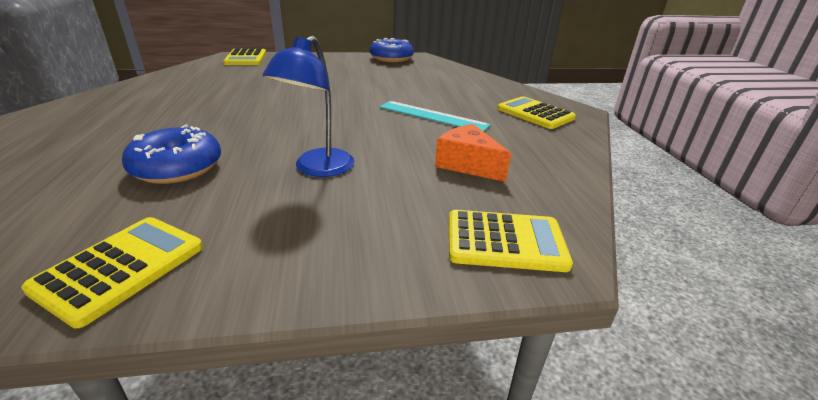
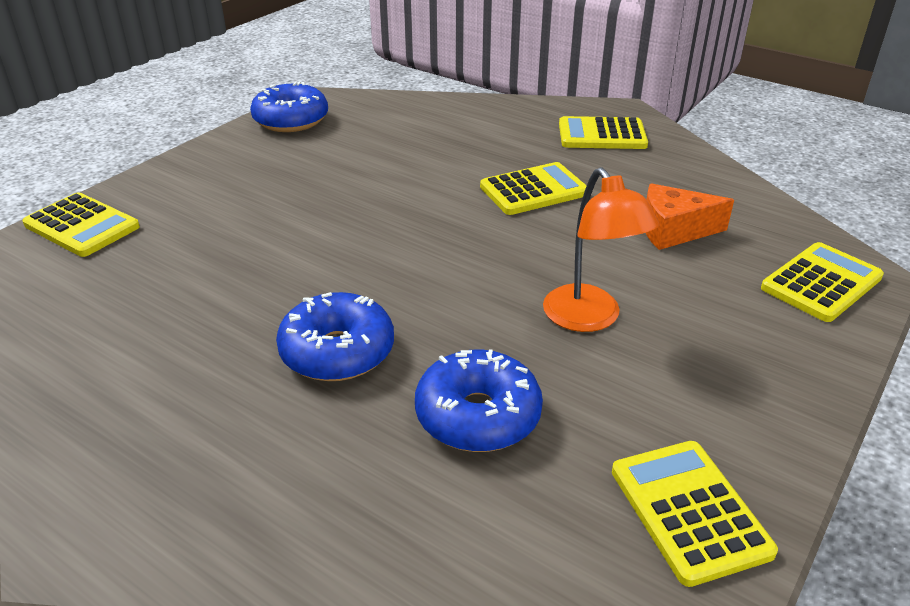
camera: 45 degrees left, 5 degrees up
blue lamp [262,36,354,177] -> orange lamp [543,167,660,332]
turquoise ruler [380,101,491,132] -> yellow calculator [480,162,587,215]
none -> blue donut [276,292,394,381]

